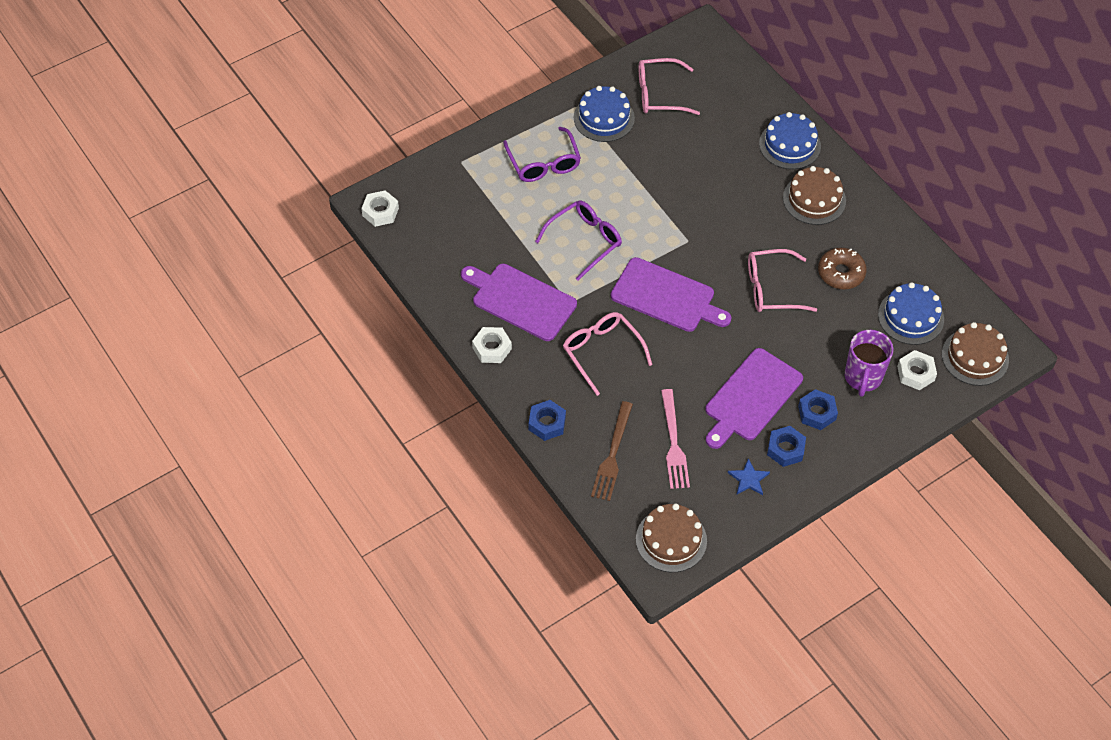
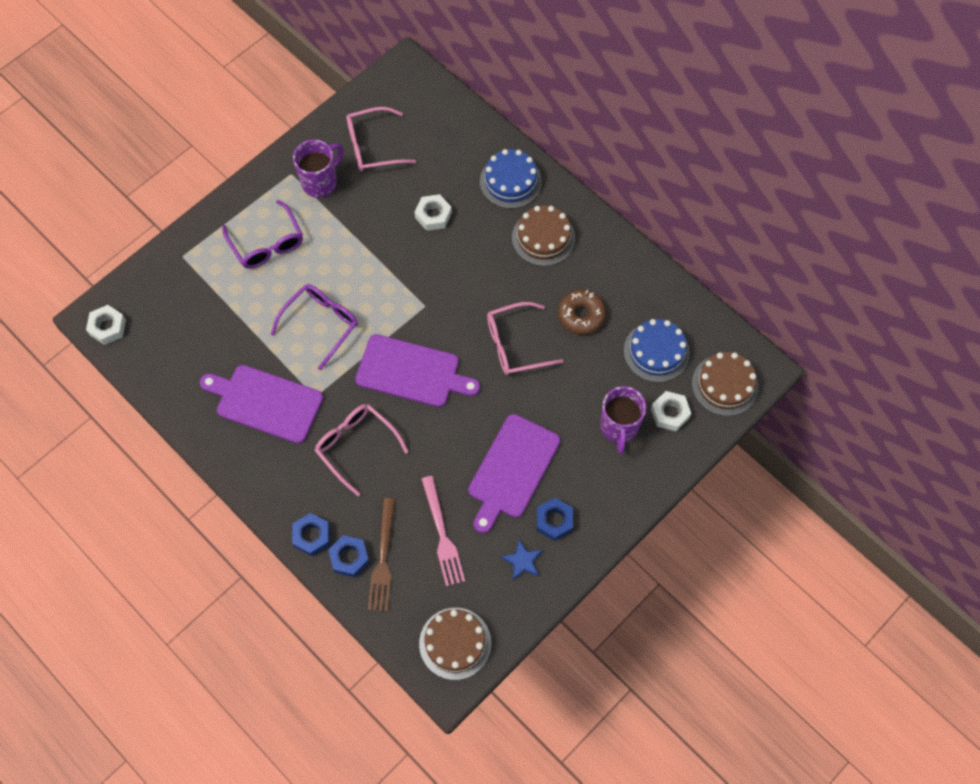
camera: 10 degrees left, 10 degrees up
white nut [472,327,512,363] -> white nut moved to [415,194,452,231]
blue cake [574,86,635,142] -> purple mug [293,140,344,198]
blue nut [798,389,838,430] -> blue nut moved to [328,535,370,577]

